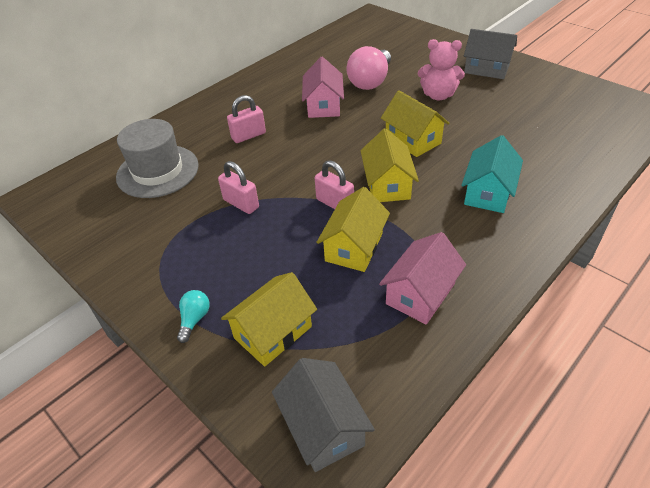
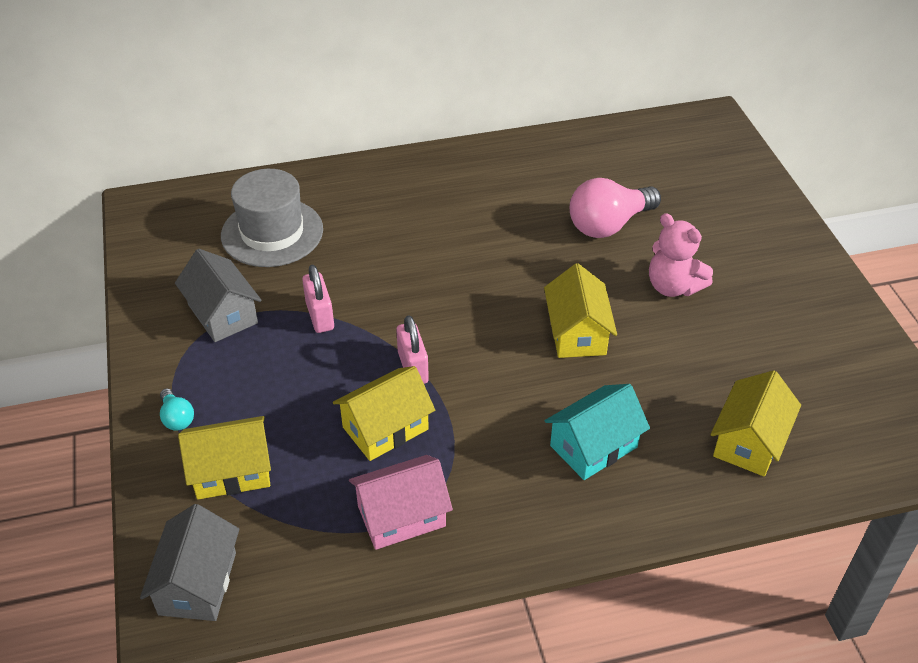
camera: 30 degrees right, 0 degrees up
turquoise light bulb [177,290,210,343] -> turquoise light bulb turned 105 degrees clockwise [160,388,194,431]
pink padlock [227,95,266,143] -> none
pink house [302,57,344,118] -> none
yellow house [361,128,419,202] -> yellow house moved to [711,370,801,476]
grey house [464,29,517,79] -> grey house moved to [175,249,262,342]

